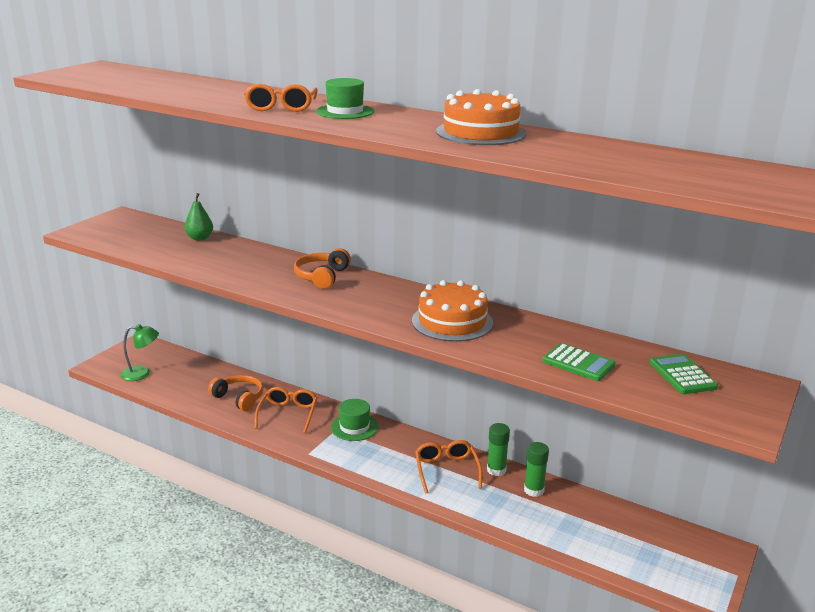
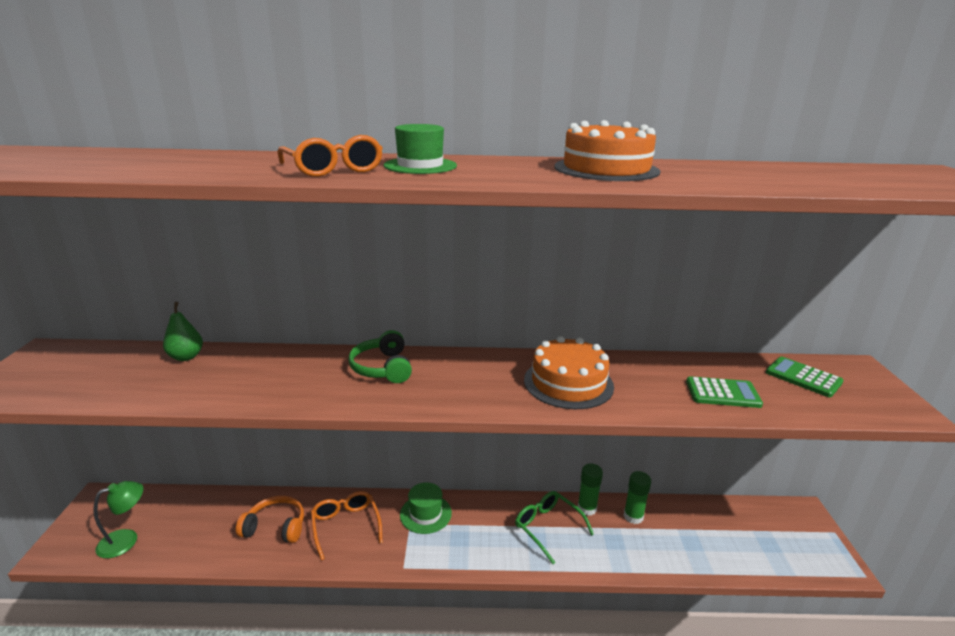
camera: 30 degrees left, 0 degrees up
orange headphones [294,248,351,289] -> green headphones [348,330,412,383]
orange glasses [415,440,482,494] -> green glasses [515,491,594,564]

